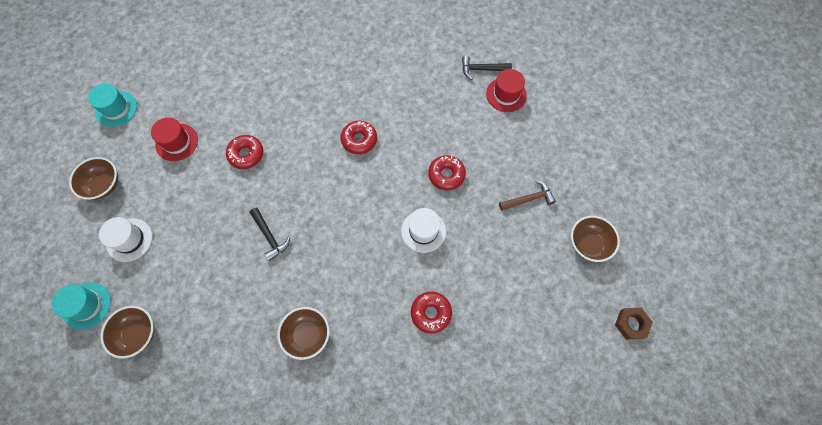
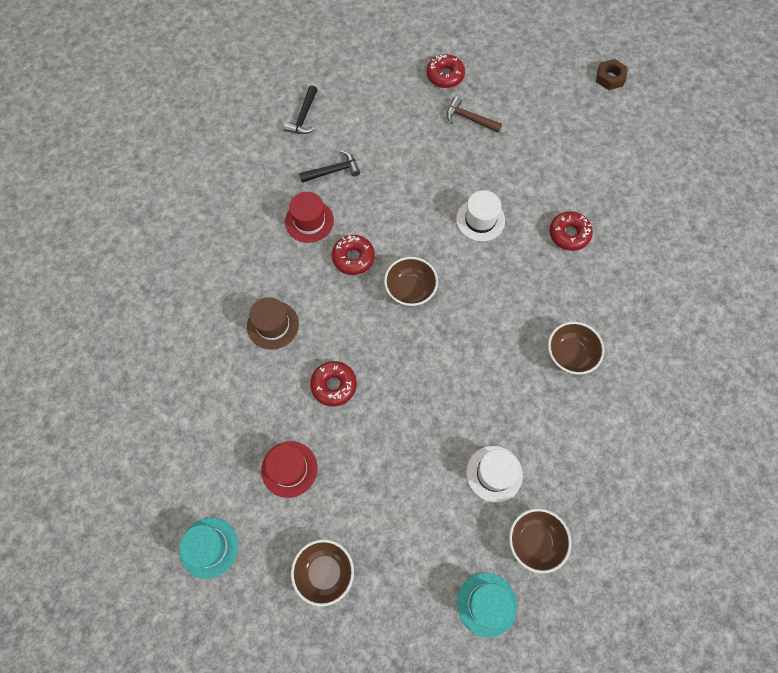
camera: 75 degrees left, 0 degrees up
white hat [99,217,152,262] -> white hat moved to [467,446,523,503]
black hammer [250,208,290,261] -> black hammer moved to [299,151,360,183]
red donut [428,155,466,190] -> red donut moved to [427,54,465,88]
red hat [486,69,527,112] -> red hat moved to [285,192,334,243]
brown hammer [499,180,556,211] -> brown hammer turned 60 degrees counterclockwise [446,96,502,133]
brown bowl [571,216,620,262] -> brown bowl moved to [384,257,438,306]
none -> brown hat [247,297,299,350]

